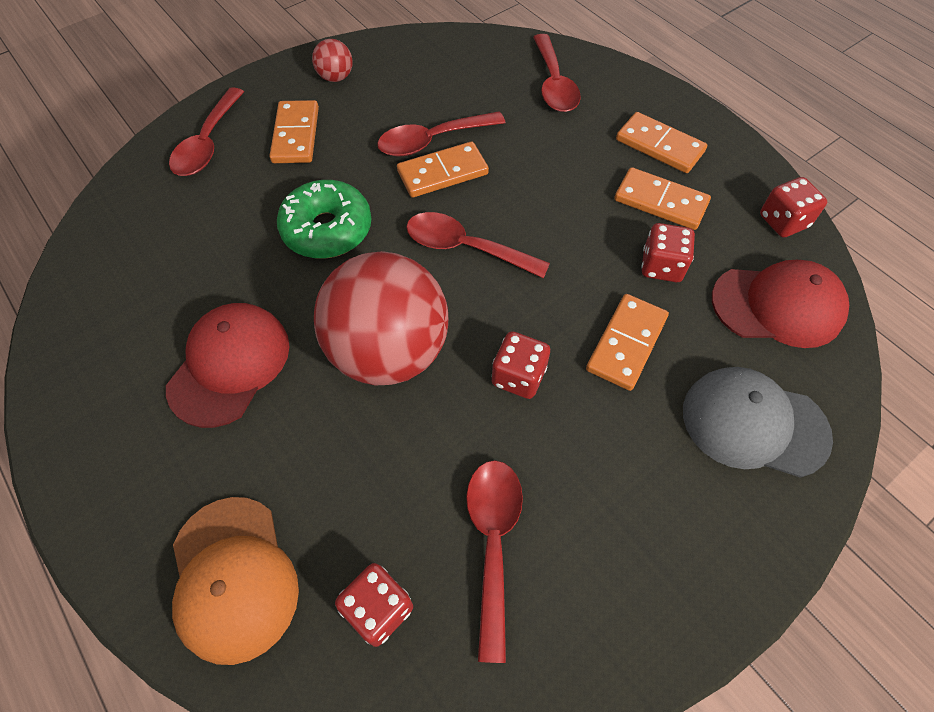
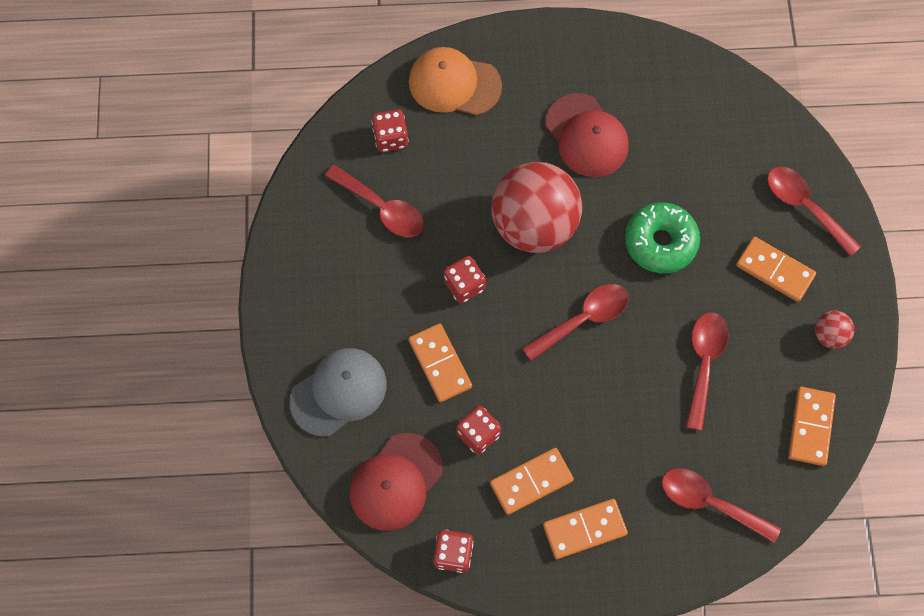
camera: 125 degrees right, 10 degrees up
orange domino [397,141,489,198] -> orange domino moved to [788,387,836,466]

